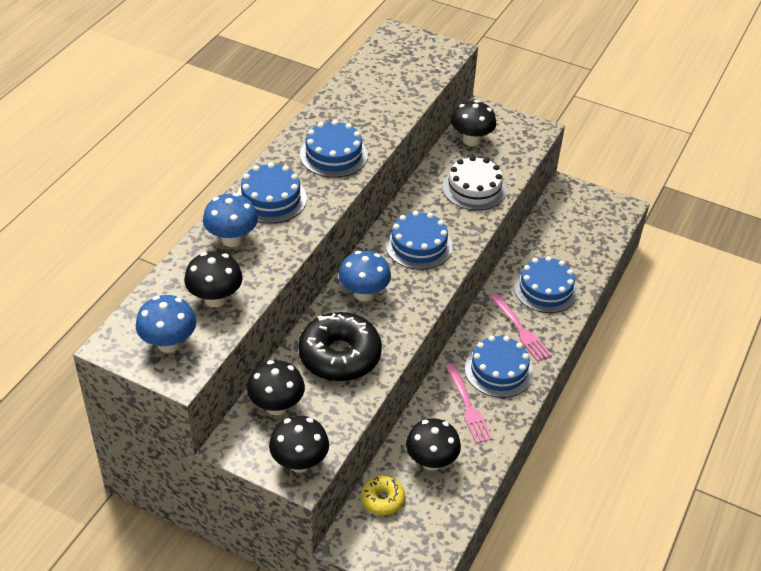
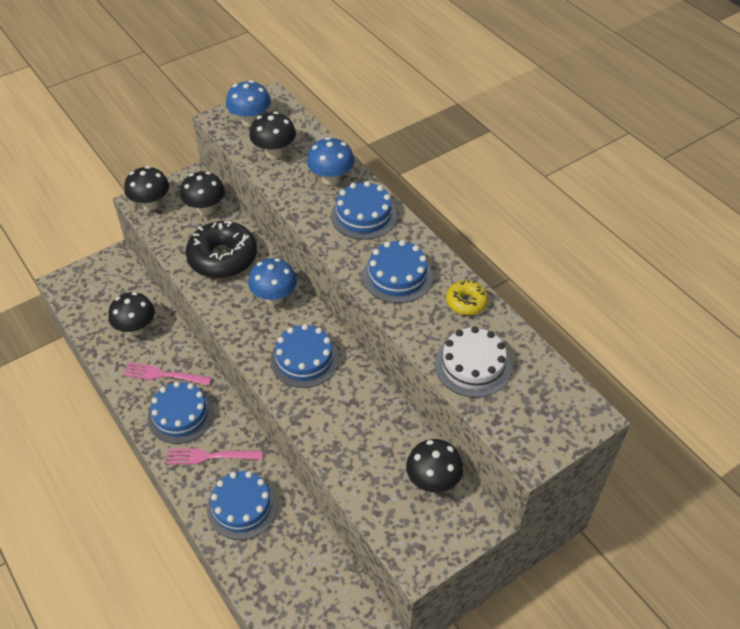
camera: 120 degrees right, 5 degrees up
yellow donut [361,476,405,516] -> yellow donut moved to [446,280,488,315]
white cake [443,156,507,211] -> white cake moved to [435,326,511,398]

